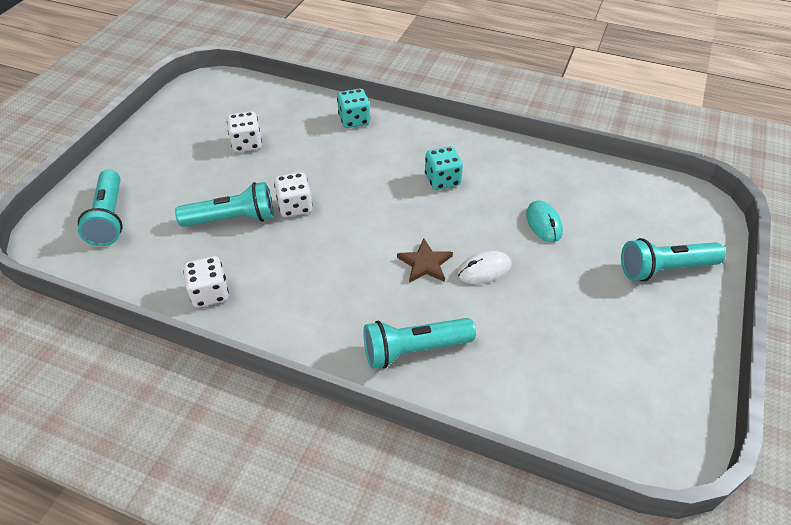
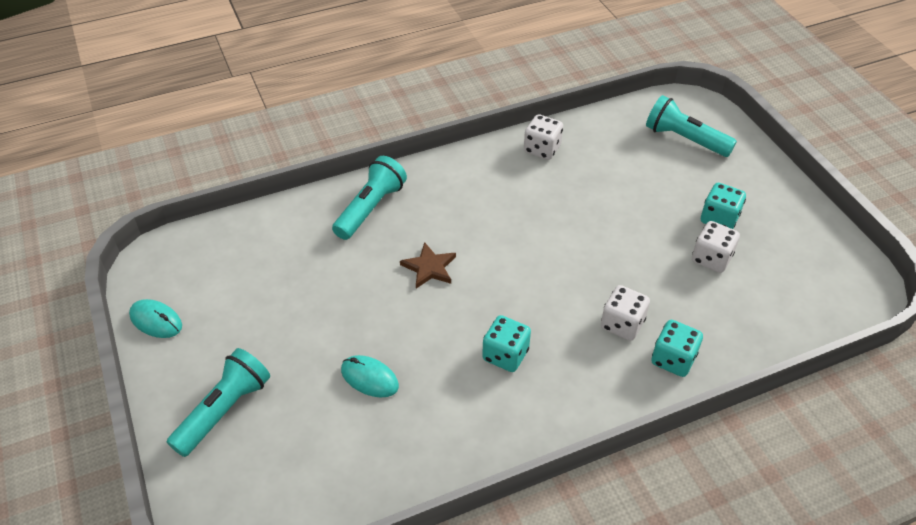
camera: 135 degrees right, 0 degrees up
turquoise flashlight [175,182,273,227] -> none
white dice [274,172,313,217] -> white dice moved to [601,285,650,341]
white mouse [457,251,512,284] -> none
none -> turquoise mouse [129,299,182,338]
none -> turquoise dice [701,183,746,229]

